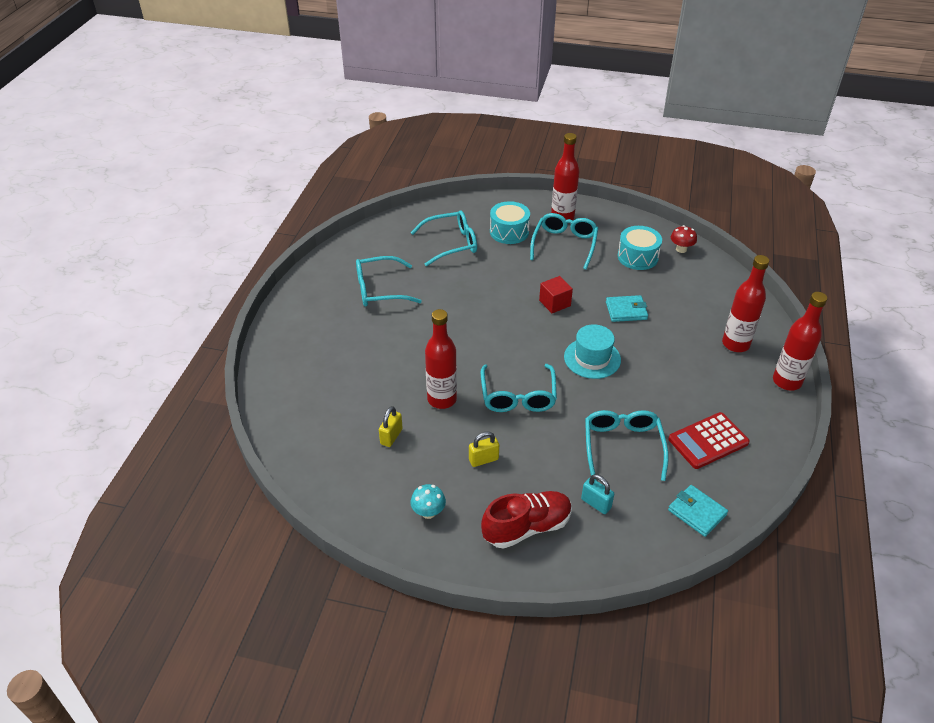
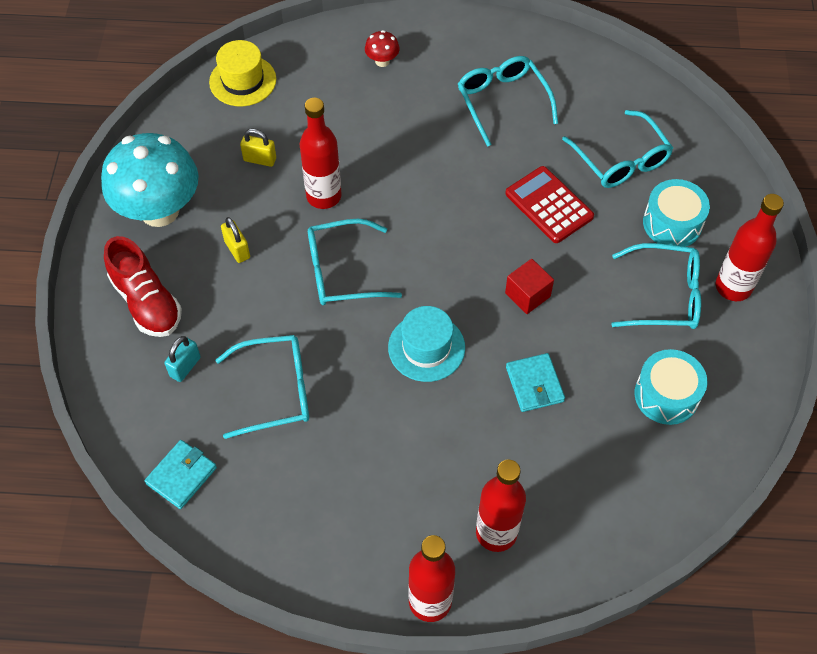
camera: 80 degrees right, 15 degrees up
turquoise mushroom [410,484,446,519] -> turquoise mushroom [101,133,199,227], size x2.47
red calculator [668,412,750,469] -> red calculator moved to [505,166,594,243]
red mushroom [671,225,697,253] -> red mushroom moved to [365,30,400,67]
none -> yellow hat [209,40,276,106]

